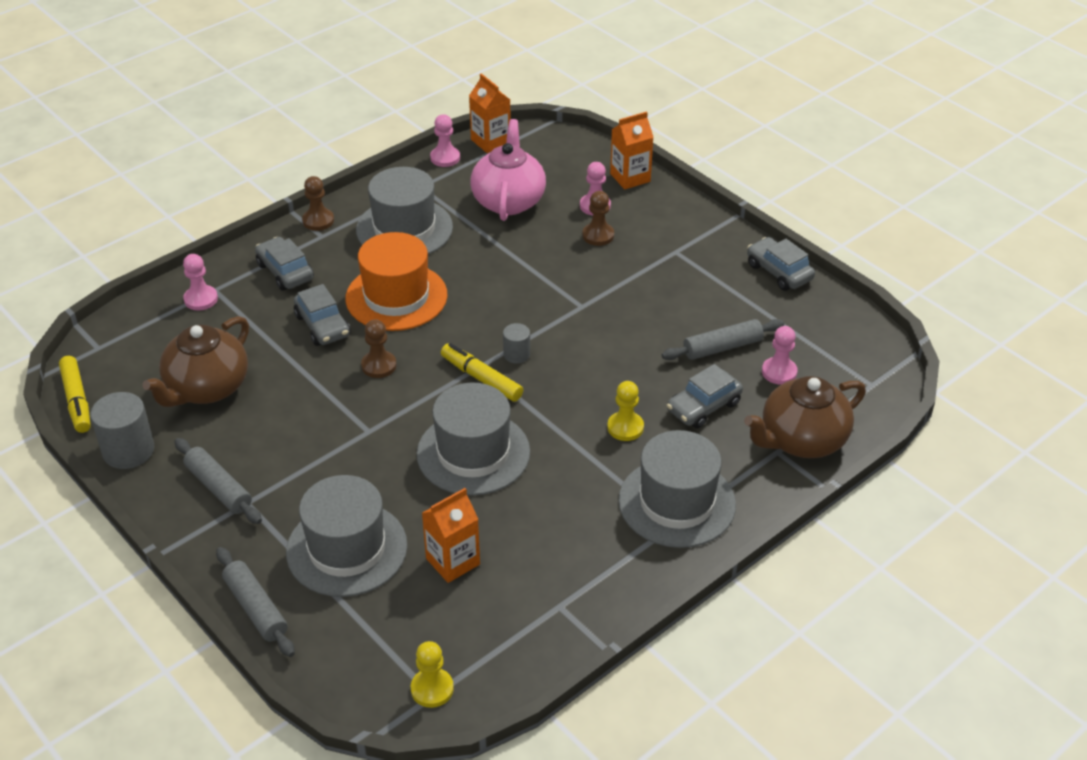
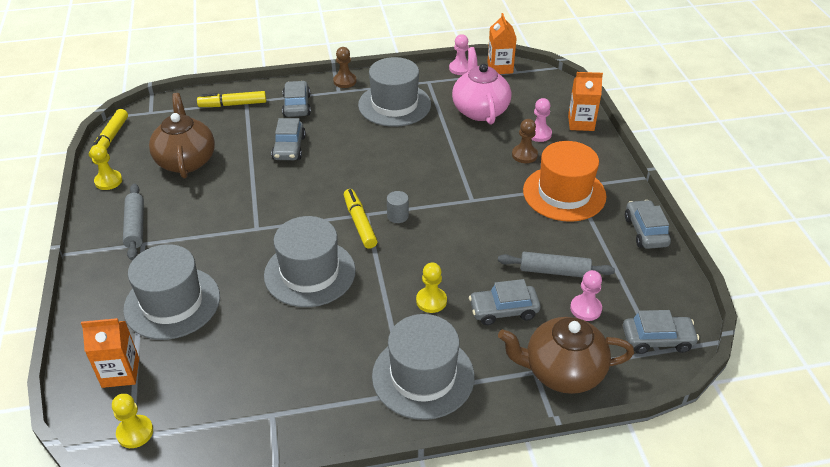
camera: 30 degrees right, 0 degrees up
grey cylinder [90,392,154,469] -> yellow pawn [90,144,122,190]
brown teapot [142,316,249,407] -> brown teapot turned 105 degrees clockwise [149,93,215,178]
pink pawn [183,254,218,311] -> yellow marker [197,91,266,107]
grey rolling pin [216,547,295,657] -> none
orange hat [345,232,448,331] -> orange hat moved to [523,141,607,222]
brown pawn [361,319,396,378] -> none
orange carton [422,488,480,583] -> orange carton moved to [81,318,139,388]
pink teapot [471,119,546,221] -> pink teapot turned 45 degrees counterclockwise [452,47,511,125]
none -> grey car [623,310,699,354]

